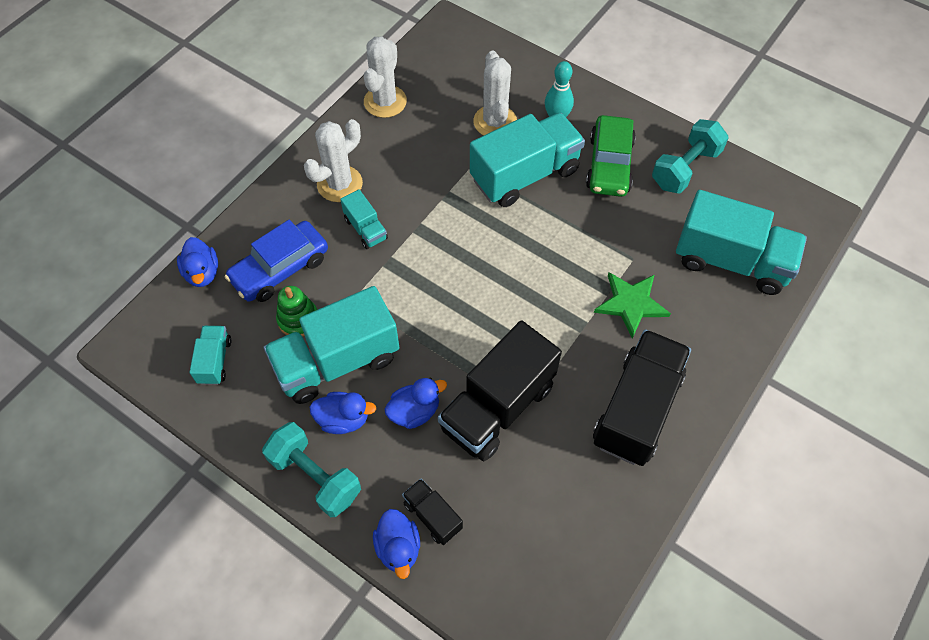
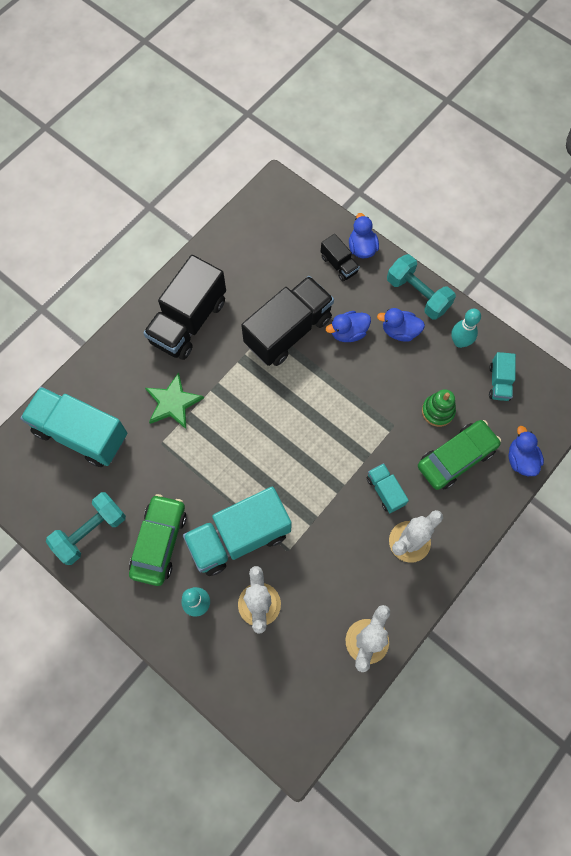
camera: 175 degrees left, 10 degrees up
blue car [225,220,328,302] -> green car [418,420,501,490]
turquoise truck [264,286,400,404] -> none
none -> turquoise bowling pin [451,309,481,348]

